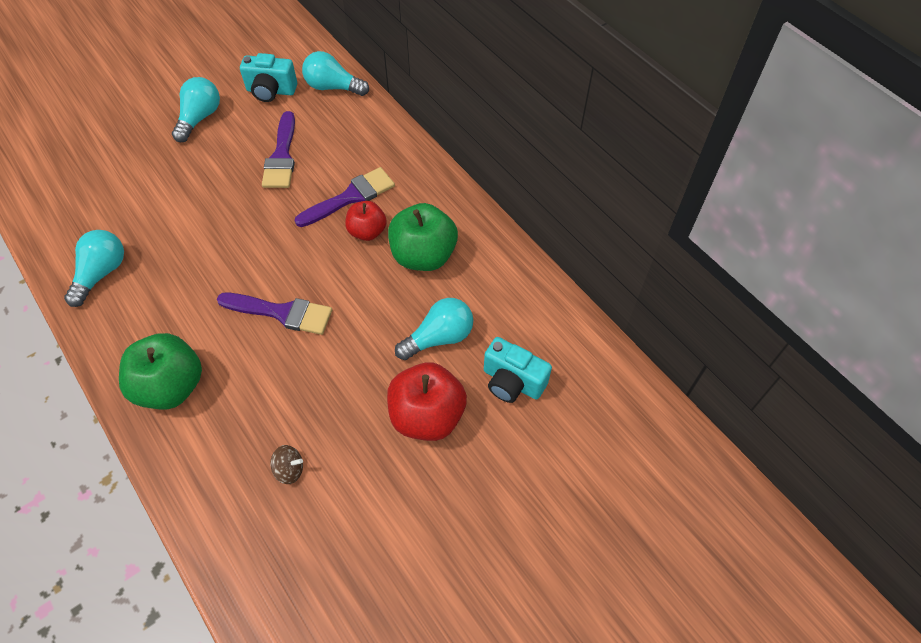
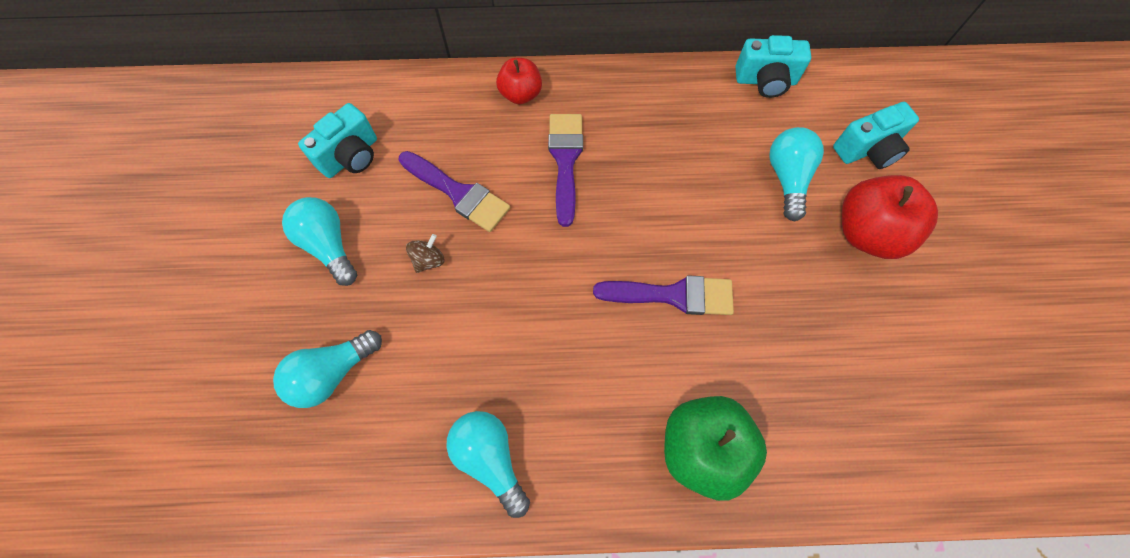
camera: 55 degrees left, 10 degrees up
purple brush [217,293,332,335] -> purple brush turned 45 degrees clockwise [593,275,734,315]
brown spinning top [270,445,303,484] -> brown spinning top moved to [406,234,445,273]
turquoise light bulb [302,51,369,96] -> turquoise light bulb moved to [273,330,382,408]
red apple [345,201,387,241] -> red apple moved to [496,58,542,104]
green apple [388,203,458,271] -> none
none -> turquoise camera [735,35,811,98]

